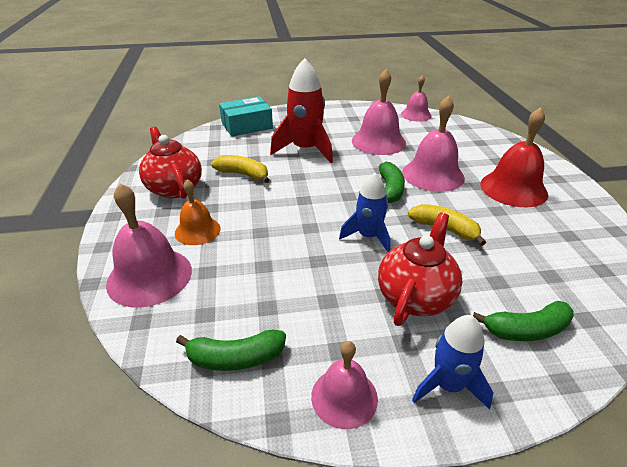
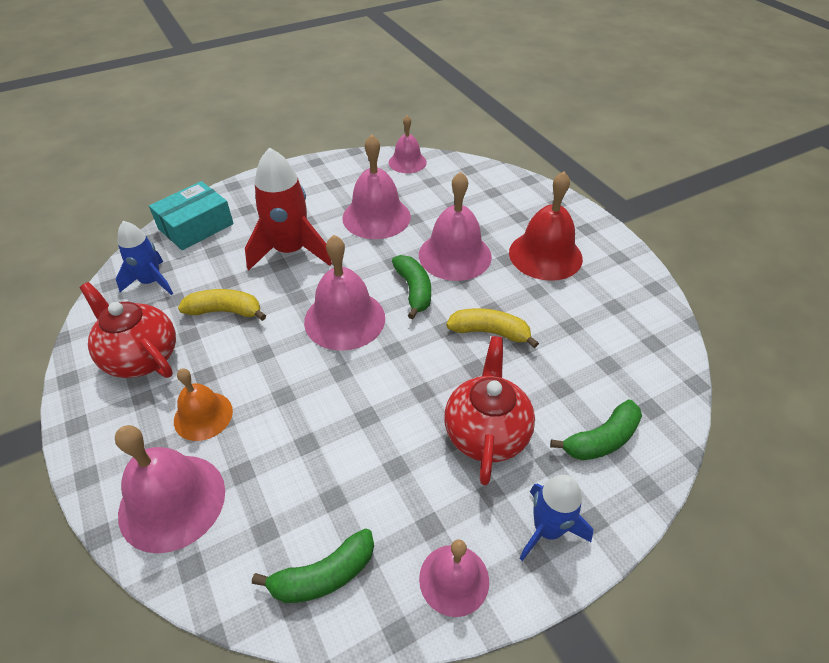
camera: 20 degrees left, 10 degrees up
blue rocket [339,173,390,252] -> blue rocket moved to [116,221,173,295]
none -> pink bell [304,235,385,351]

